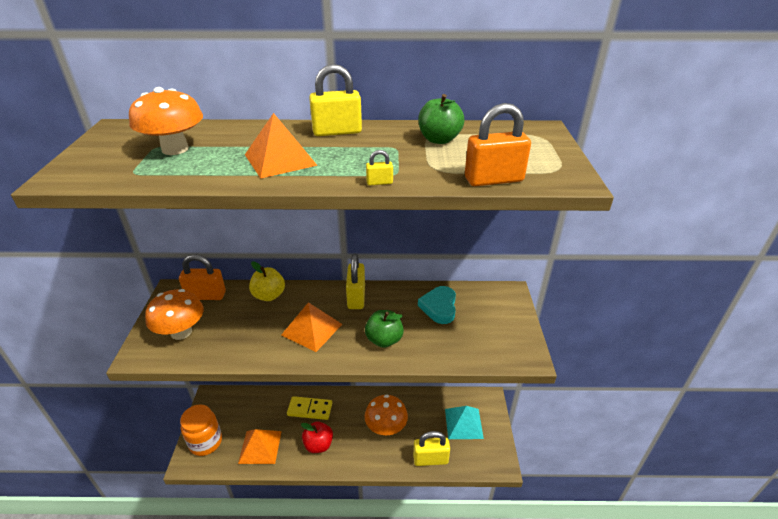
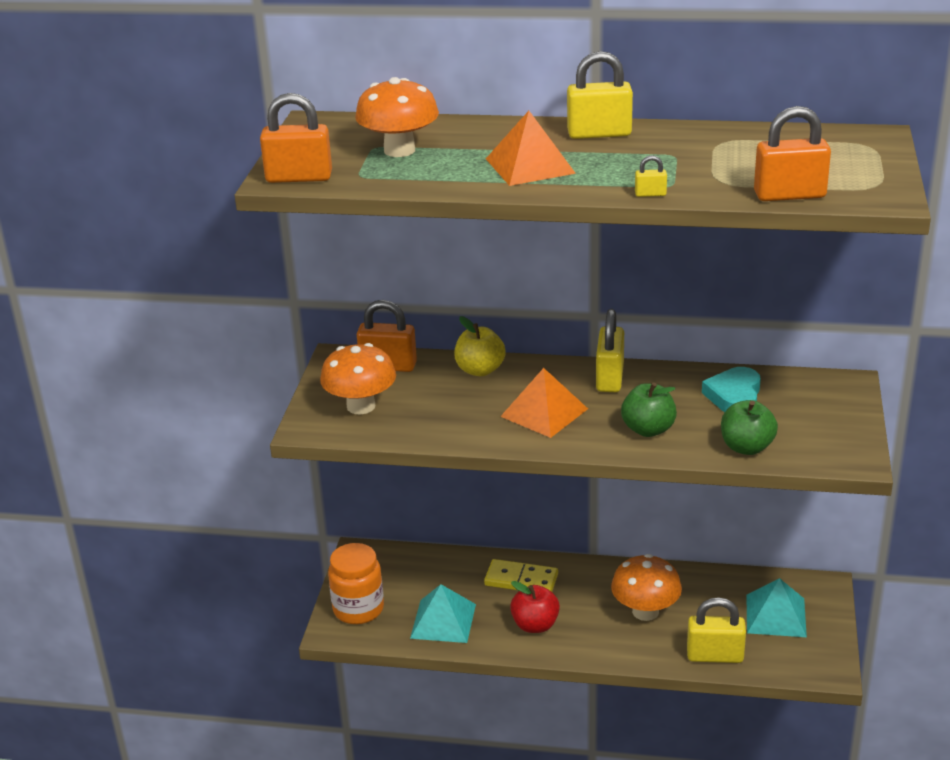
camera: 10 degrees right, 5 degrees down
orange pyramid [238,429,282,464] -> turquoise pyramid [410,584,476,643]
green apple [418,94,464,144] -> green apple moved to [721,400,778,455]
none -> orange padlock [260,93,332,183]

